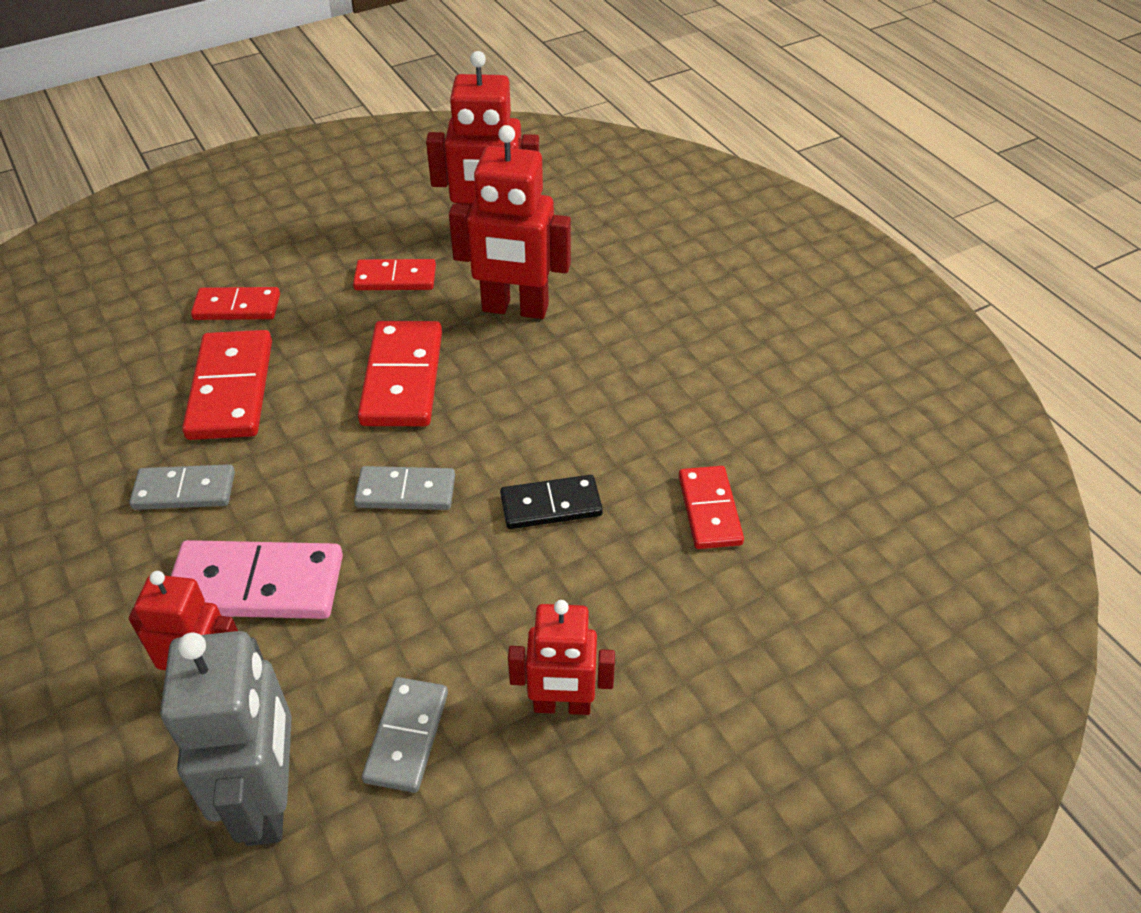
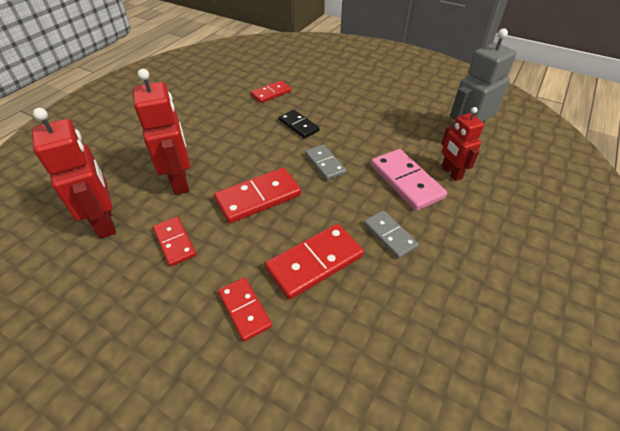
camera: 120 degrees left, 0 degrees up
grey domino [362,677,448,793] -> none
red robot [508,600,615,715] -> none

